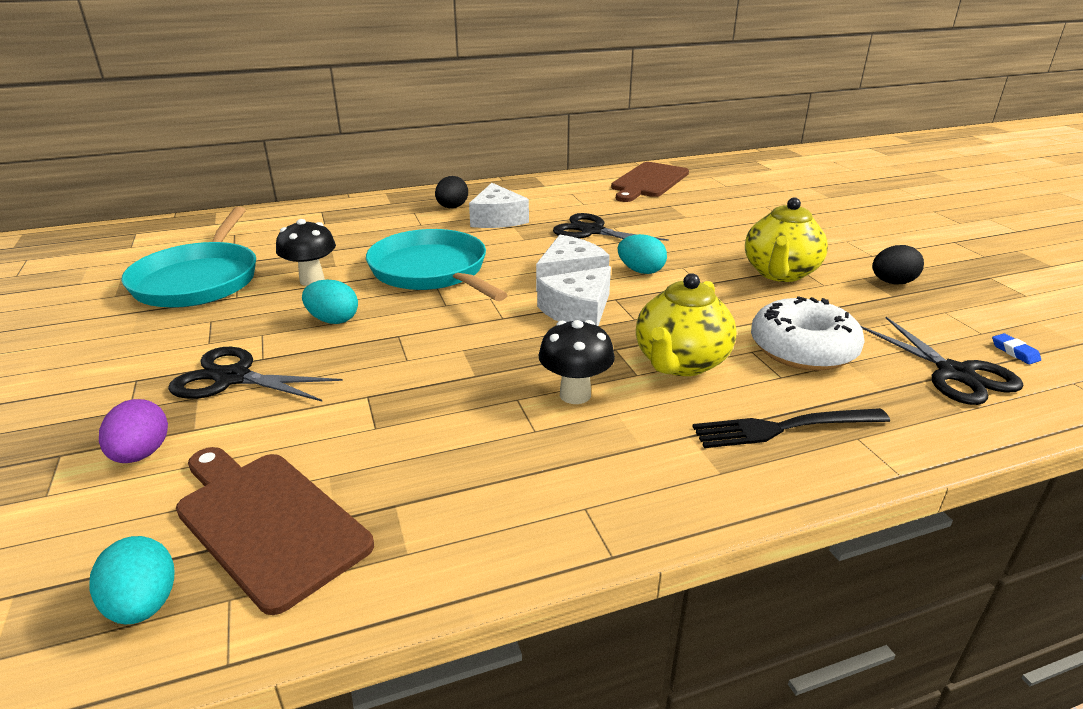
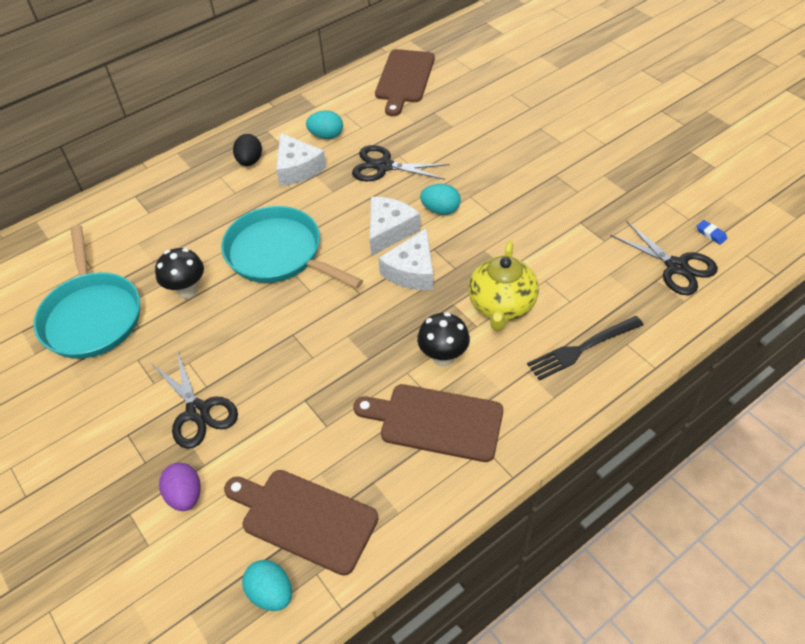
camera: 15 degrees left, 20 degrees up
black scissors [168,347,343,402] -> black scissors turned 120 degrees counterclockwise [151,351,238,449]
turquoise egg [302,280,358,324] -> turquoise egg moved to [306,110,343,139]
yellow teapot [745,197,828,282] -> none
white donut [751,296,865,371] -> none
black egg [872,245,924,284] -> none
none -> brown cutting board [353,384,503,462]

